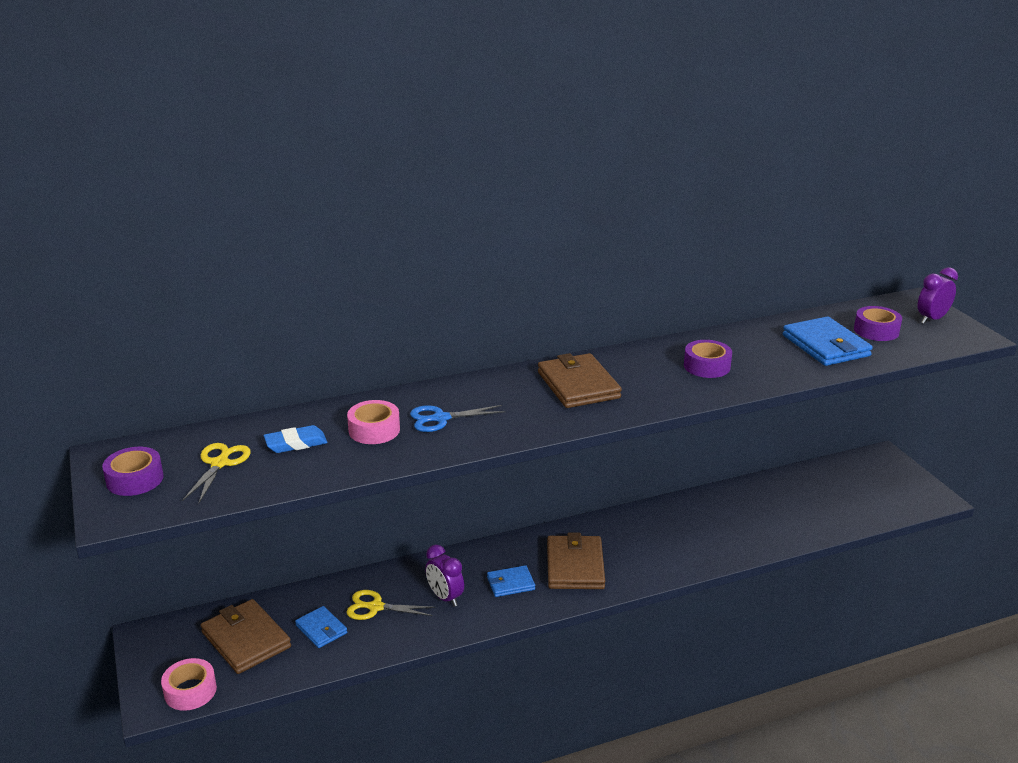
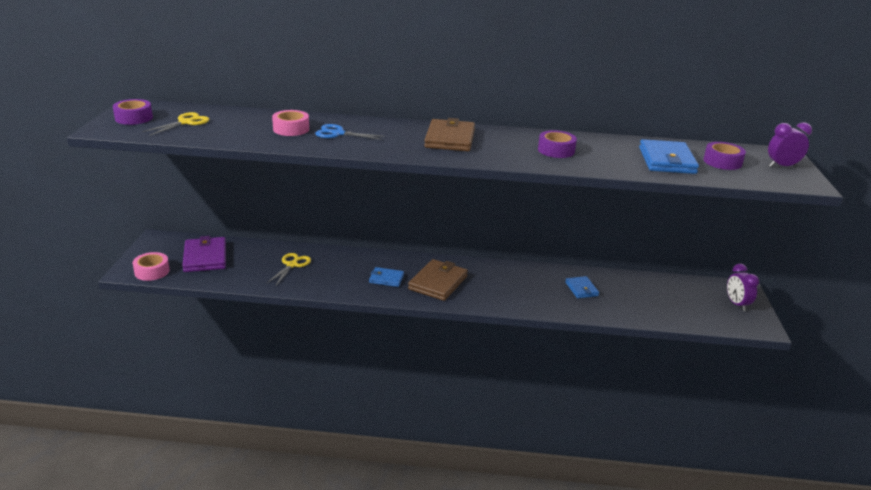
camera: 25 degrees right, 0 degrees up
brown wallet [201,599,291,674] -> purple wallet [182,236,226,272]
blue eraser [264,425,327,453] -> none
blue wallet [295,606,347,648] -> blue wallet moved to [565,276,599,298]
yellow scissors [346,590,436,620] -> yellow scissors turned 75 degrees clockwise [266,253,311,285]
purple clock [425,545,464,607] -> purple clock moved to [727,264,759,311]

